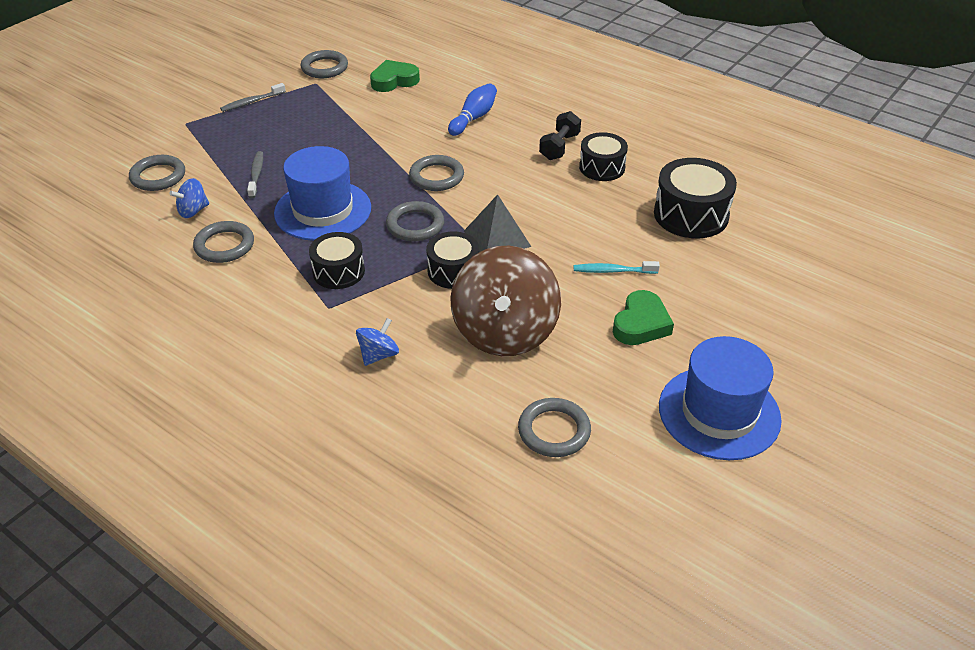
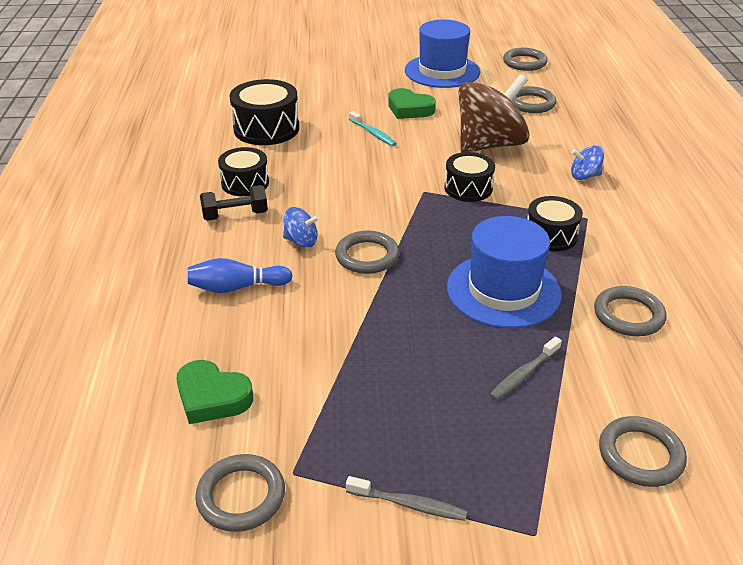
camera: 130 degrees left, 5 degrees down
blue spinning top [169,178,209,218] -> blue spinning top moved to [283,207,319,248]
grey ring [386,201,444,241] -> grey ring moved to [503,48,548,71]
grey pyramid [464,194,531,252] -> none
green heart [613,290,674,345] -> green heart turned 135 degrees counterclockwise [388,88,436,119]

